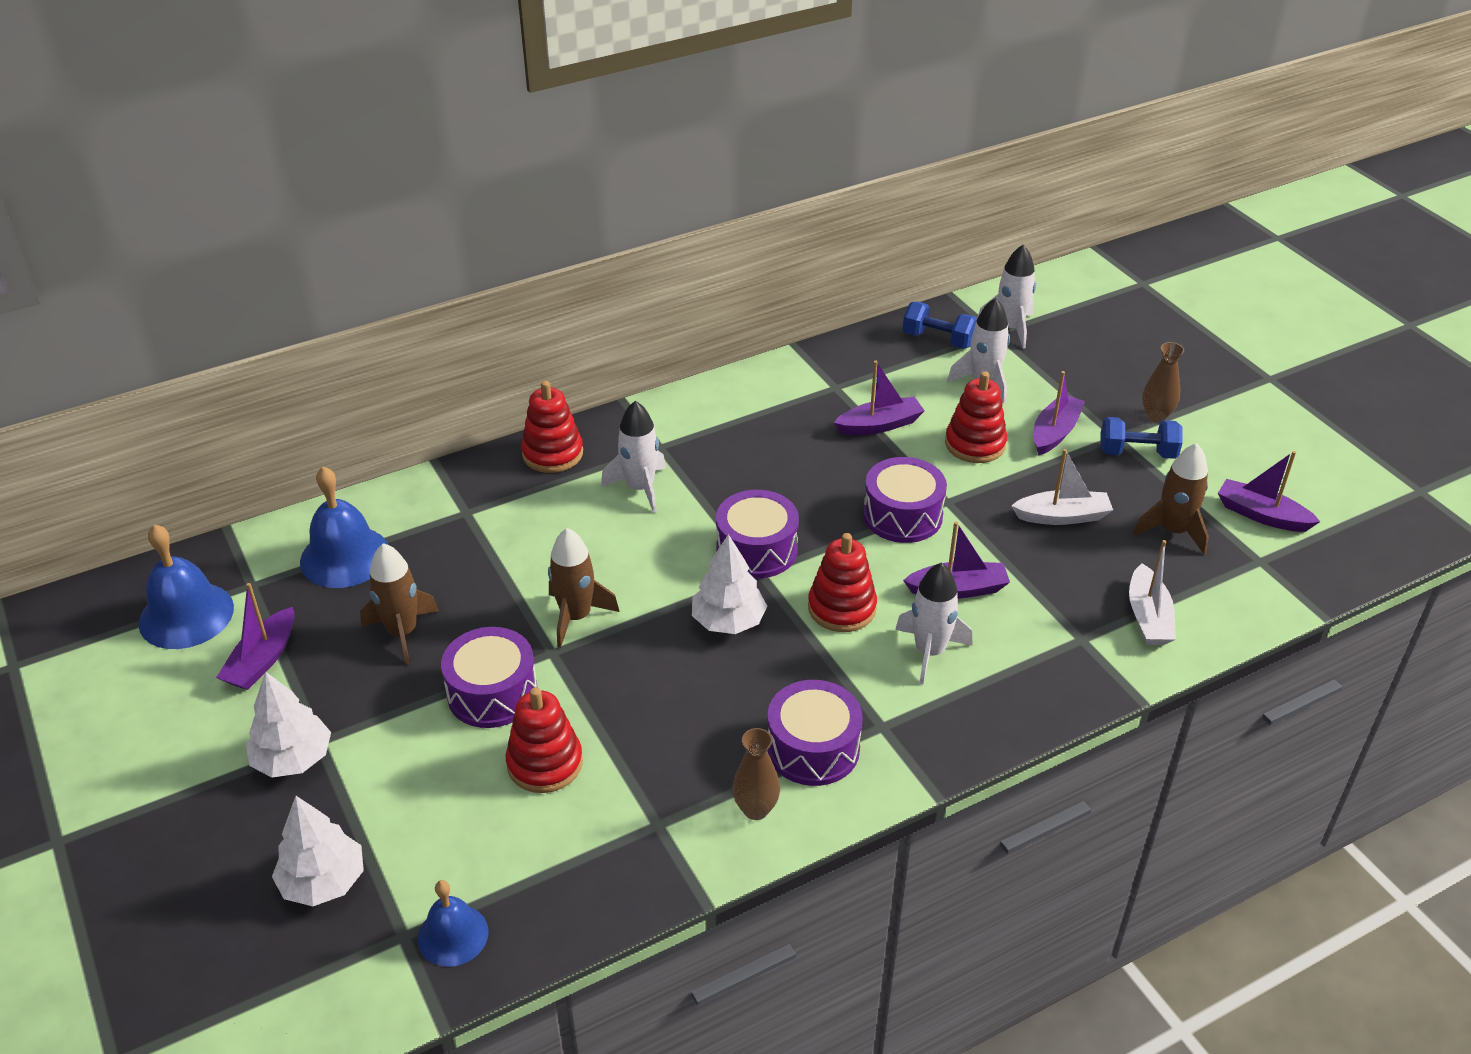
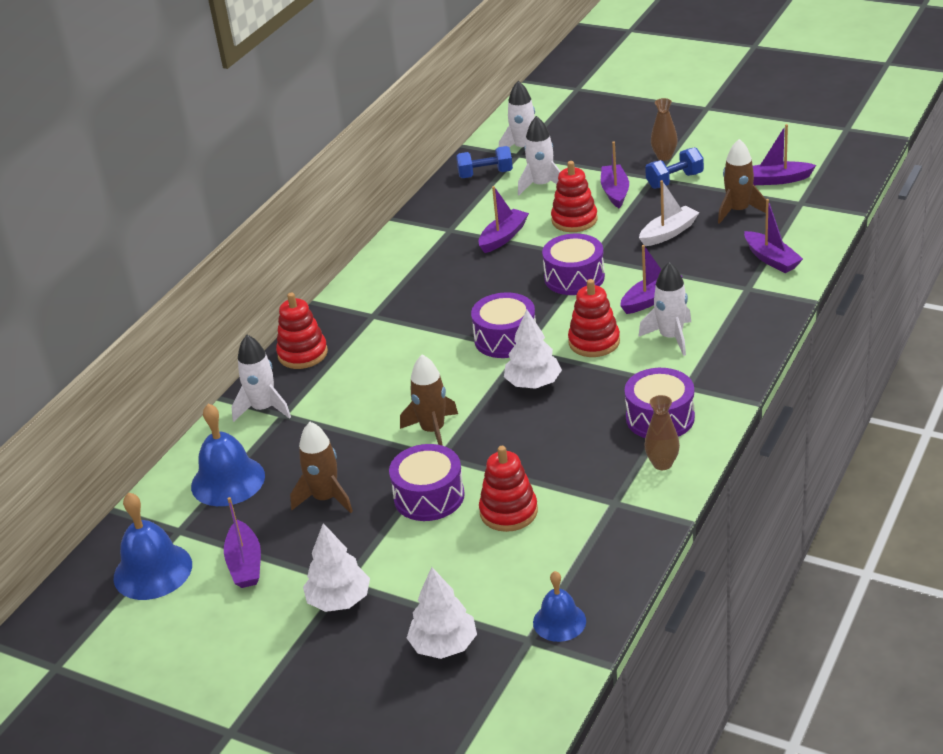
camera: 30 degrees left, 5 degrees down
white rocket [601,401,666,513] -> white rocket moved to [231,335,291,422]
white boat [1129,540,1176,645] -> purple boat [744,199,803,273]

